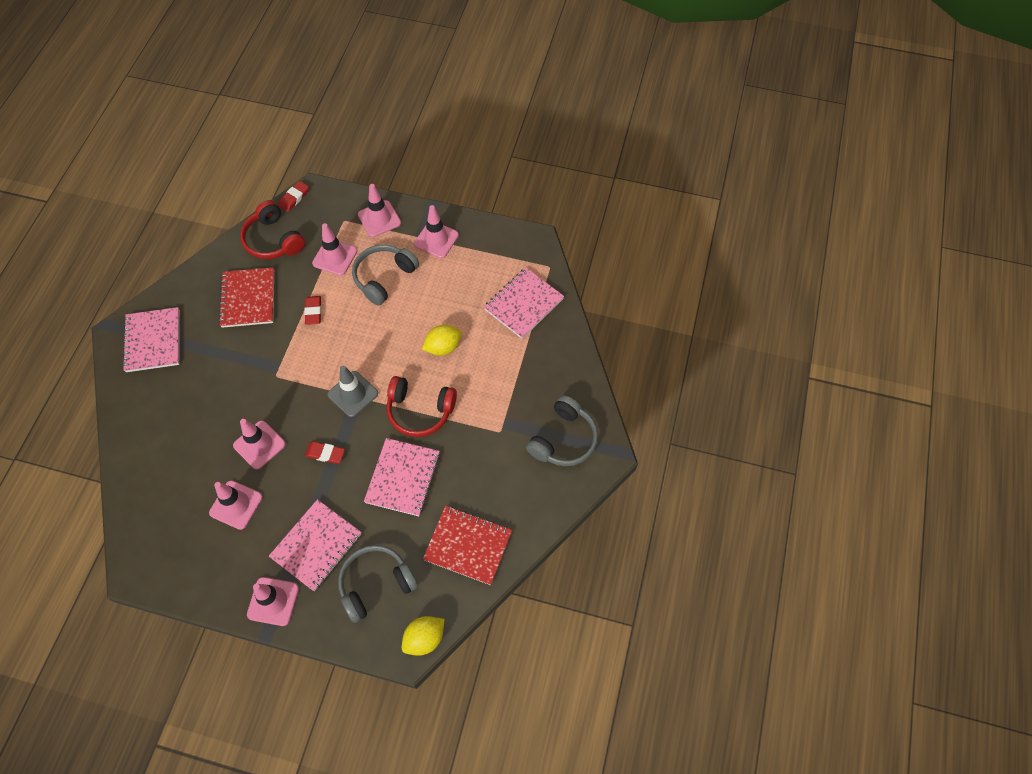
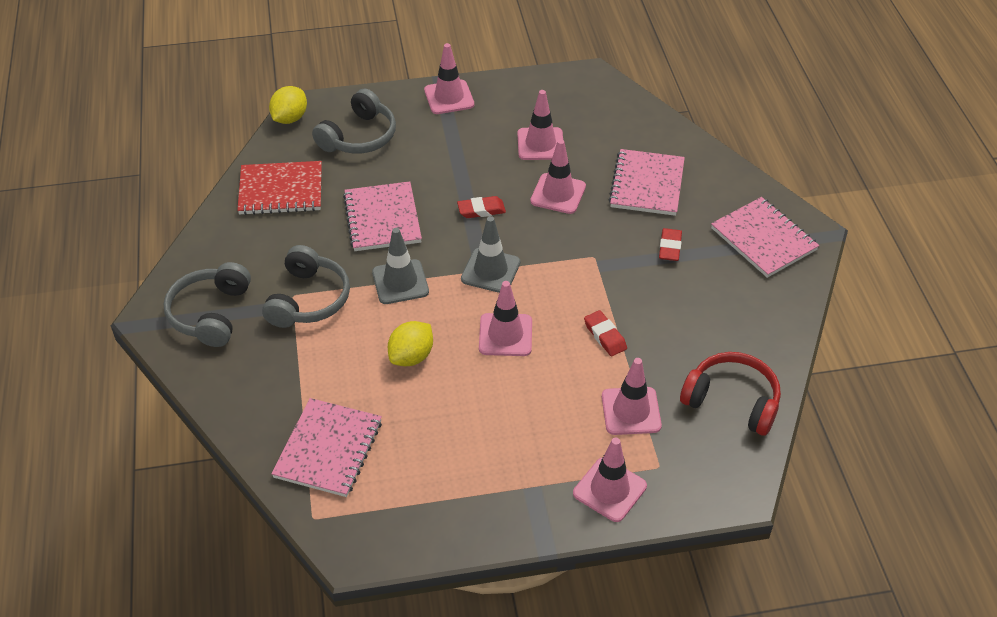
camera: 155 degrees right, 15 degrees down
red notebook [218,267,274,328] -> none
pink notebook [269,499,362,591] -> pink notebook moved to [609,149,685,216]
red eraser [279,181,309,212] -> red eraser moved to [659,228,682,261]
grey headphones [352,245,419,306] -> grey headphones moved to [262,245,350,328]
red headphones [386,376,457,437] -> grey traffic cone [372,228,429,304]
pink traffic cone [414,205,459,258] -> pink traffic cone moved to [479,281,532,356]

